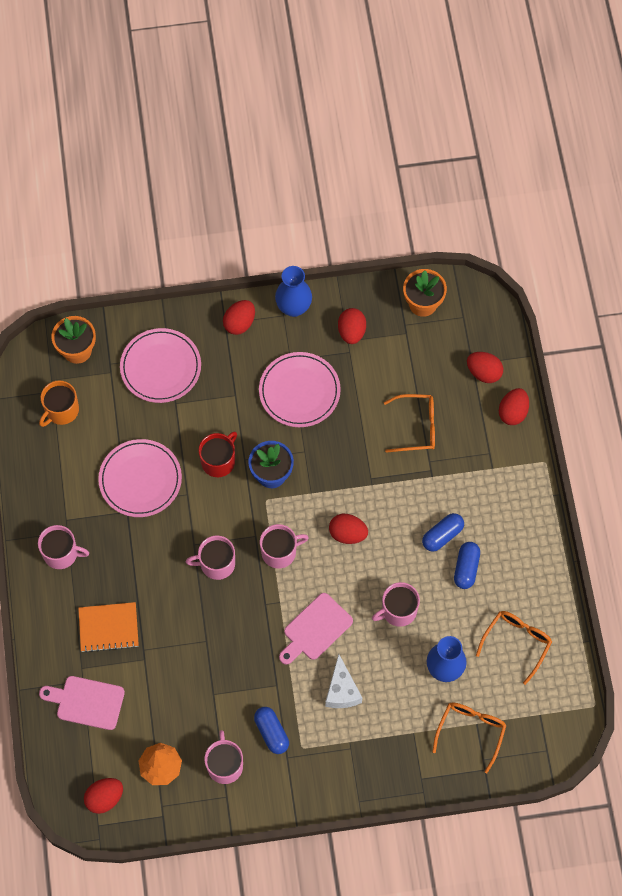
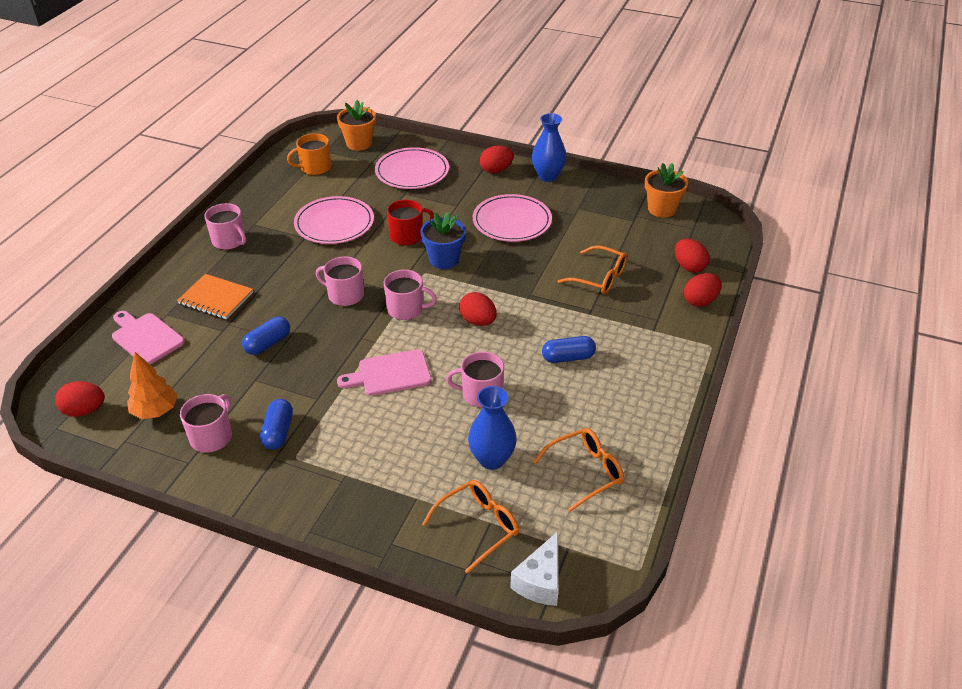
camera: 30 degrees right, 25 degrees down
white cheese [325,654,362,708] -> white cheese moved to [510,531,559,606]
red egg [338,308,366,344] -> none
blue capsule [454,542,480,589] -> blue capsule moved to [242,316,290,355]

